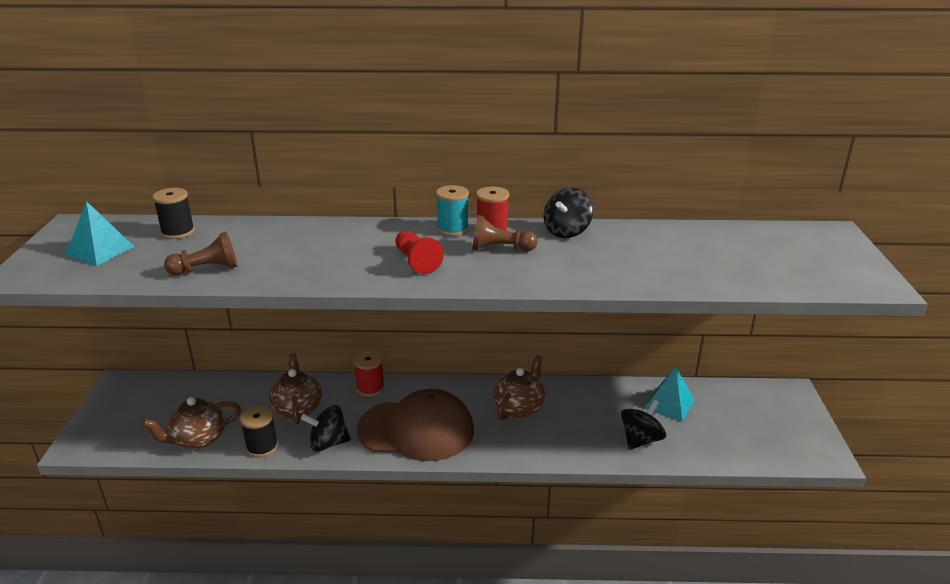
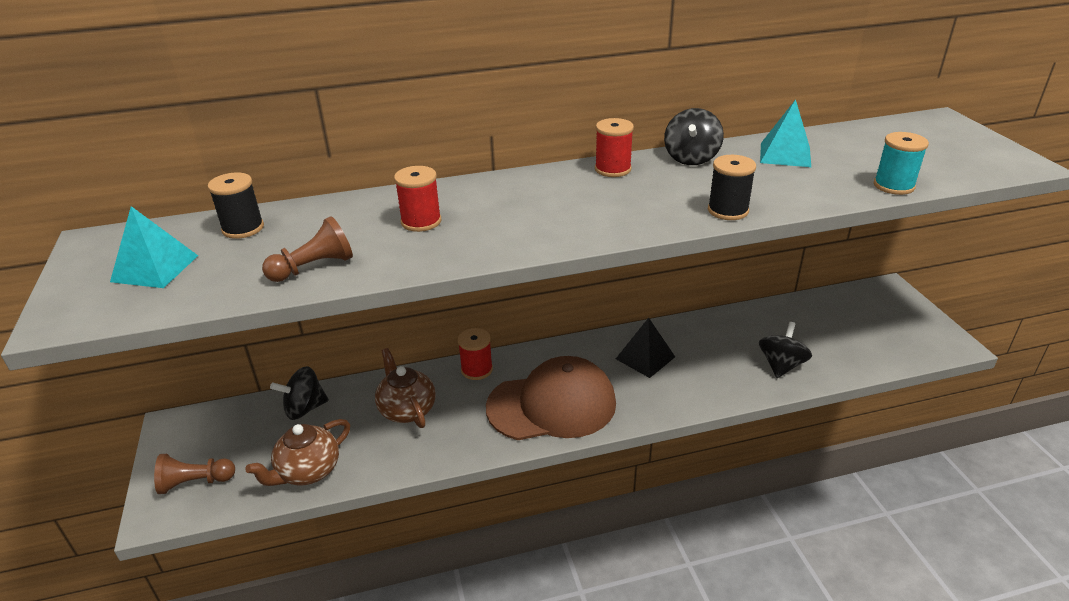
camera: 15 degrees left, 5 degrees up
black spool [240,406,278,457] -> black spool moved to [708,155,756,220]
black spinning top [301,405,351,452] -> black spinning top moved to [270,366,329,420]
red pawn [395,231,444,274] -> none
turquoise spool [436,185,469,236] -> turquoise spool moved to [874,132,929,195]
brown pawn [472,215,537,251] -> brown pawn moved to [154,454,235,494]
brown teapot [493,355,545,420] -> black pyramid [616,318,675,378]
turquoise pyramid [644,367,695,422] -> turquoise pyramid moved to [760,99,811,167]
none -> red spool [394,166,441,232]

